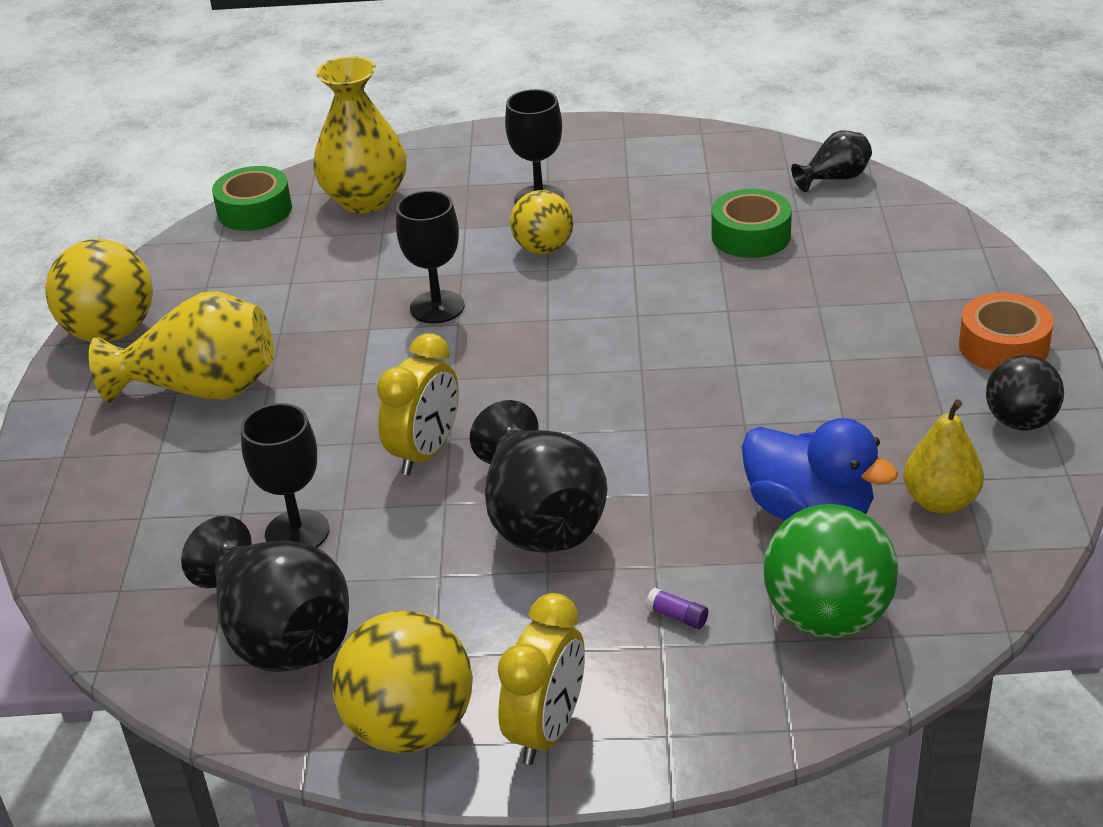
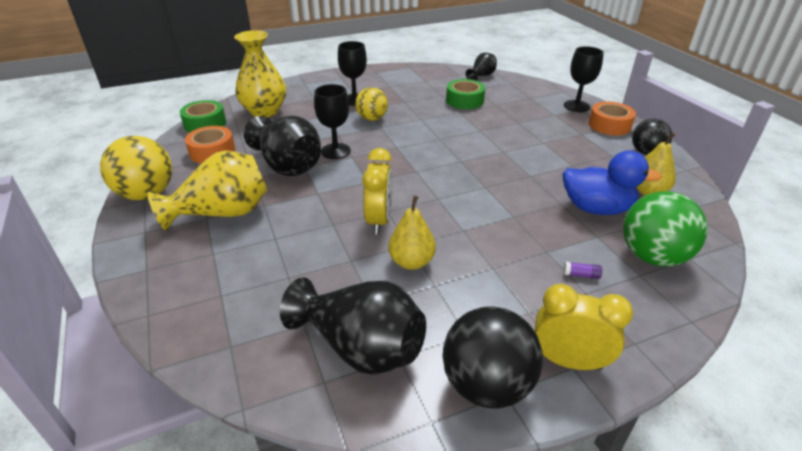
camera: 25 degrees left, 0 degrees up
black goblet [241,403,329,548] -> black goblet moved to [564,46,604,112]
yellow ball [332,611,473,753] -> black ball [443,306,543,409]
black vase [470,400,608,553] -> black vase moved to [244,116,321,176]
yellow clock [498,593,585,765] -> yellow clock turned 75 degrees counterclockwise [534,284,633,370]
none -> orange tape [185,126,235,164]
none -> yellow pear [388,195,436,270]

